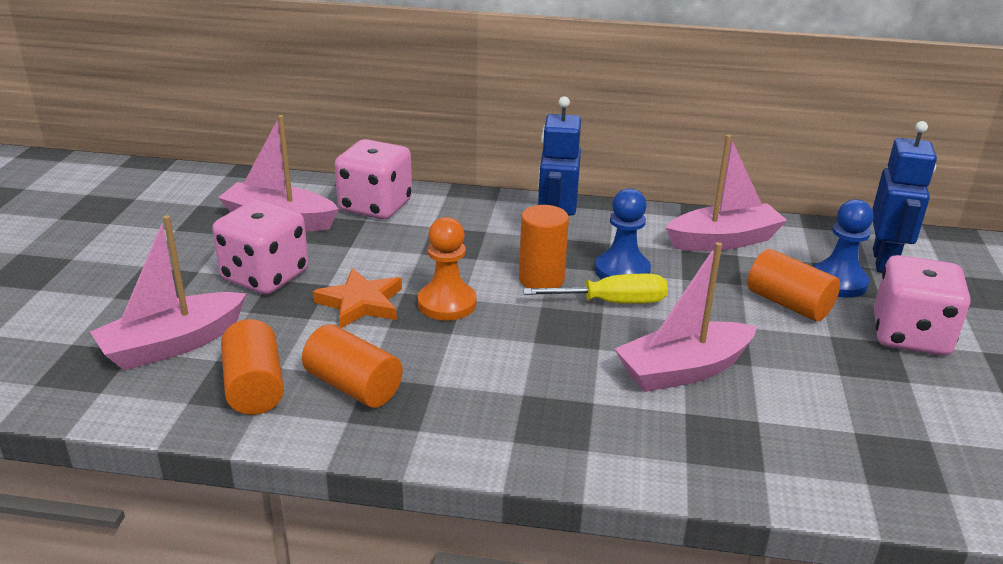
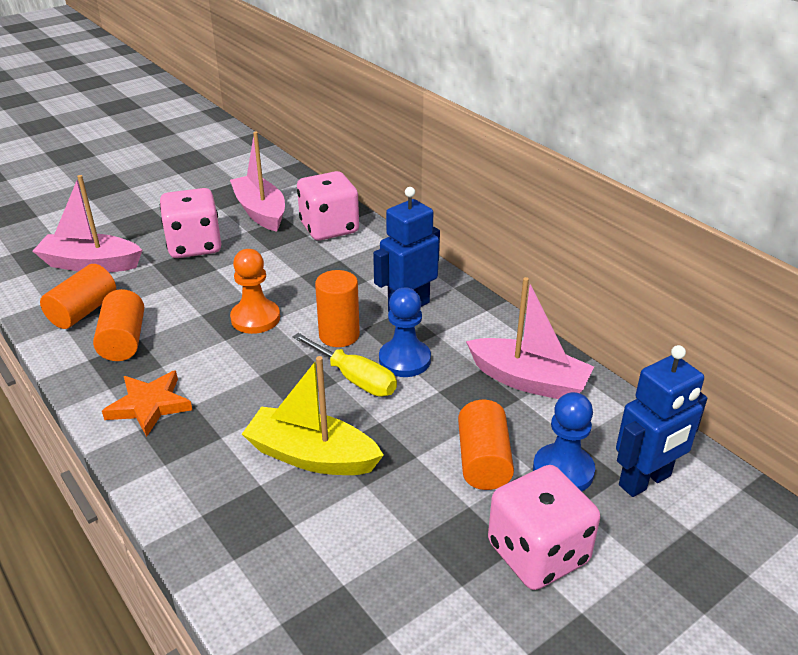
camera: 45 degrees right, 5 degrees up
orange star [313,268,402,328] -> orange star moved to [102,370,192,437]
pink boat [615,242,757,392] -> yellow boat [242,356,384,475]

